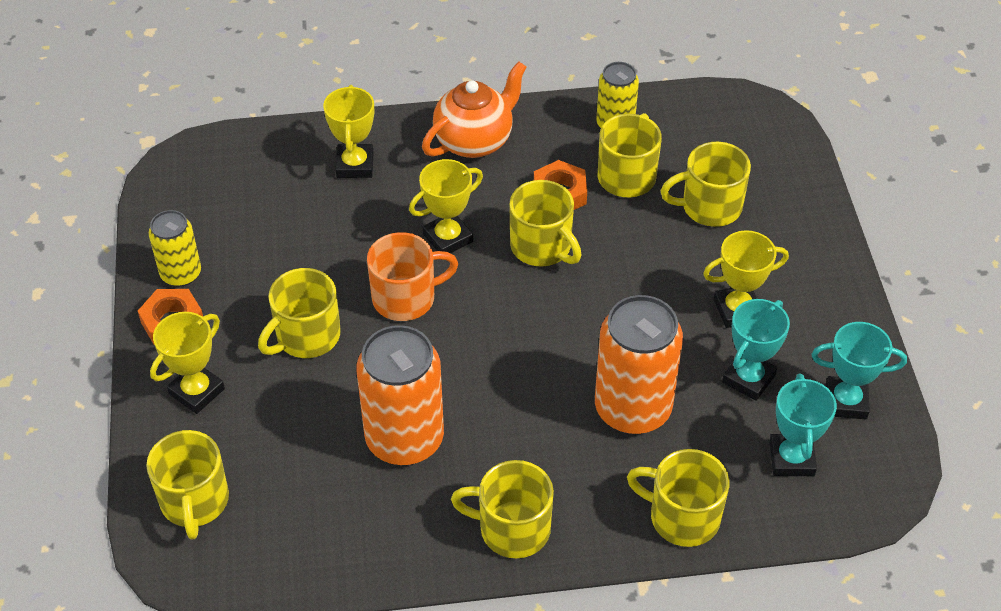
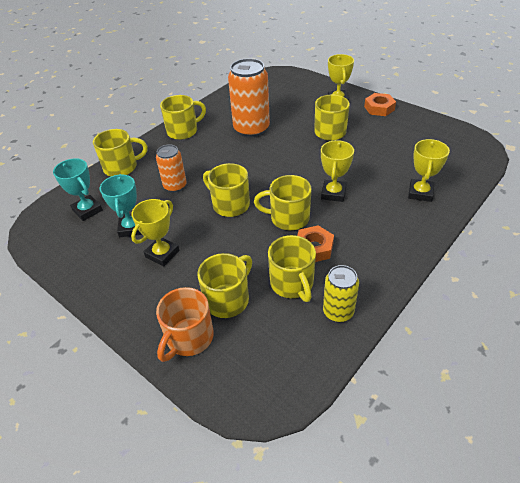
camera: 140 degrees right, 5 degrees down
yellow mug [146,430,229,540] -> yellow mug moved to [203,163,250,217]
yellow can [149,210,201,287] -> none
yellow trophy [323,85,374,178] -> yellow trophy turned 60 degrees clockwise [408,139,450,202]
orange mug [367,232,458,321] -> orange mug moved to [156,287,214,362]
orange teapot [422,62,527,158] -> none
orange can [595,295,683,434] -> orange can [156,144,187,192], size x0.57
turquoise trophy [811,322,907,419] -> none

